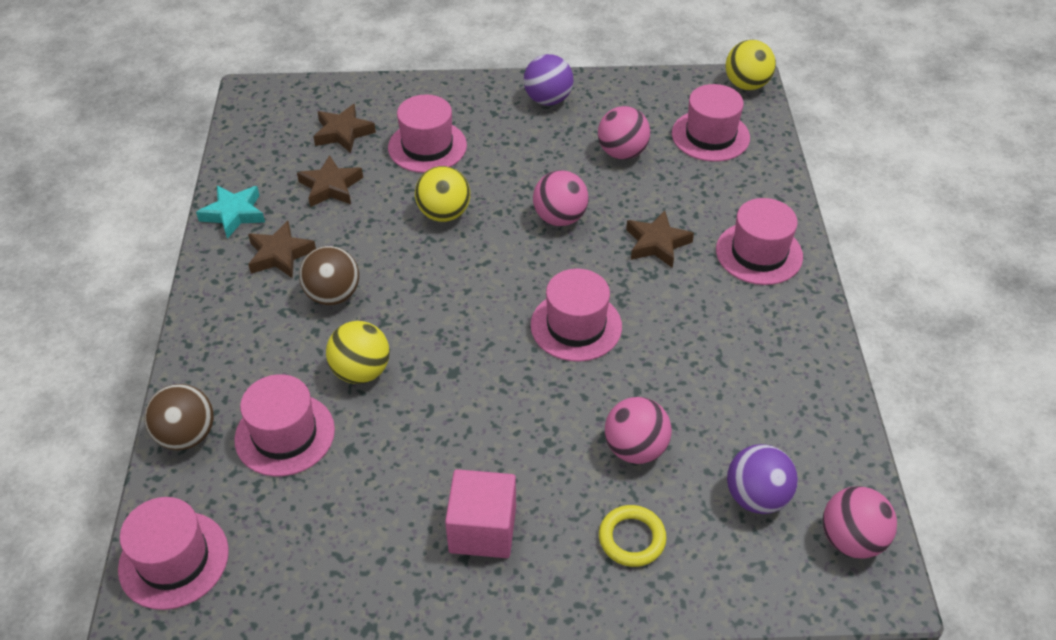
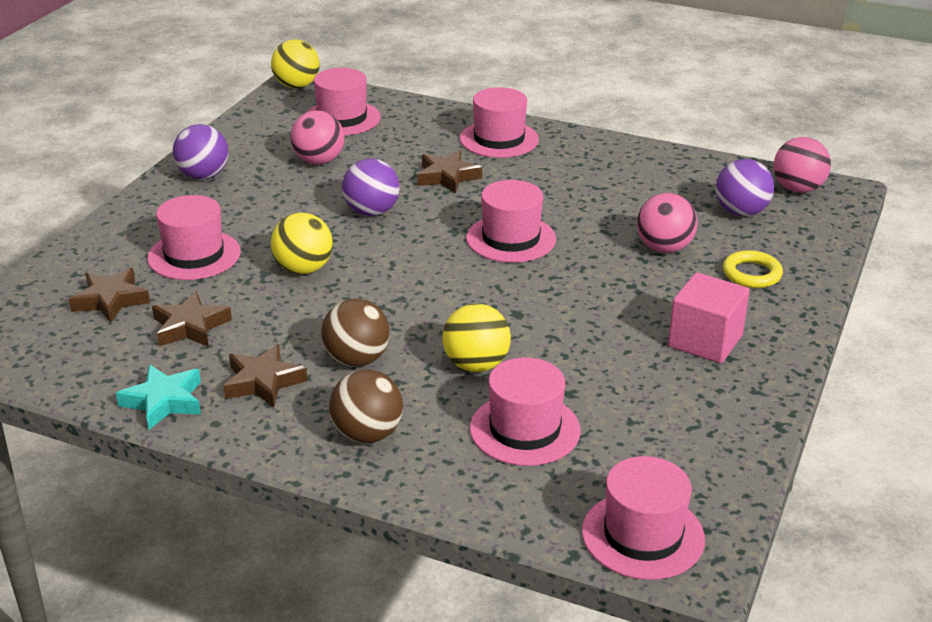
camera: 65 degrees left, 15 degrees down
brown ball [144,384,214,450] -> brown ball moved to [329,369,403,443]
pink ball [533,170,589,226] -> purple ball [342,158,400,216]

